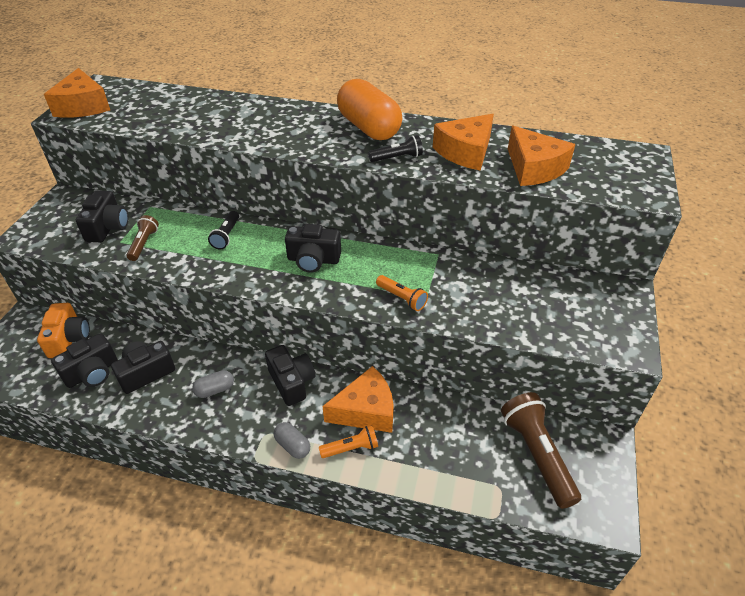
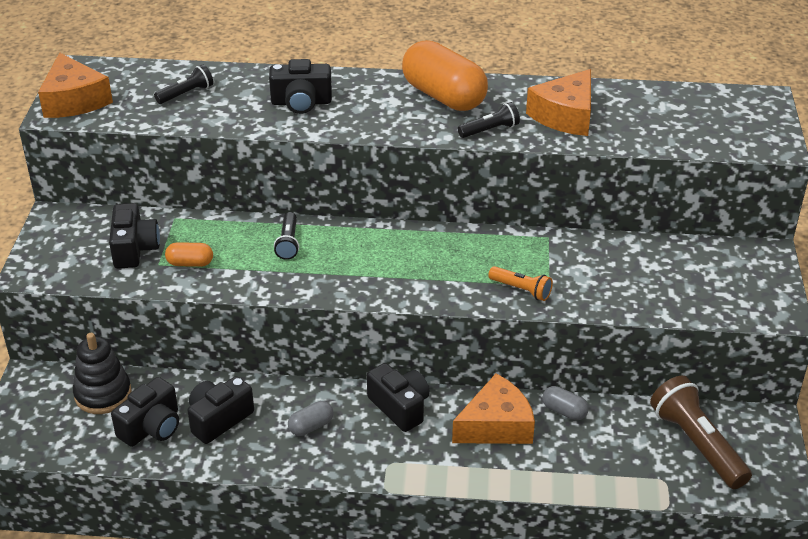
camera: 10 degrees left, 5 degrees down
orange camera [37,303,90,358] -> black stacking toy [73,333,132,414]
brown flashlight [126,215,159,261] -> orange capsule [165,242,213,267]
grey capsule [274,422,310,459] -> grey capsule moved to [542,386,589,420]
black camera [285,224,341,273] -> black camera moved to [269,59,332,114]
orange flashlight [319,425,378,458] -> none
orange cheese [508,126,576,186] -> none
none -> black flashlight [154,65,213,104]

